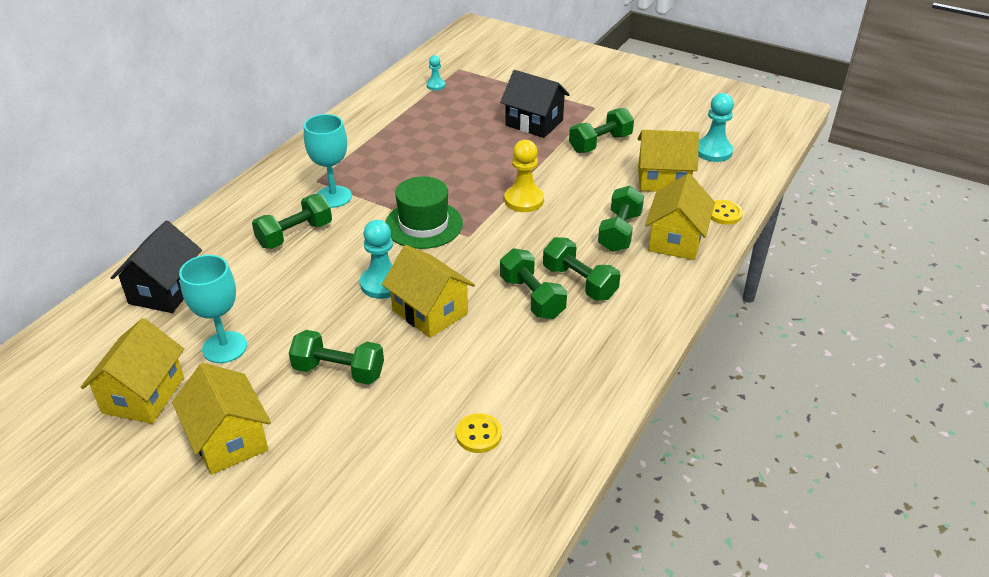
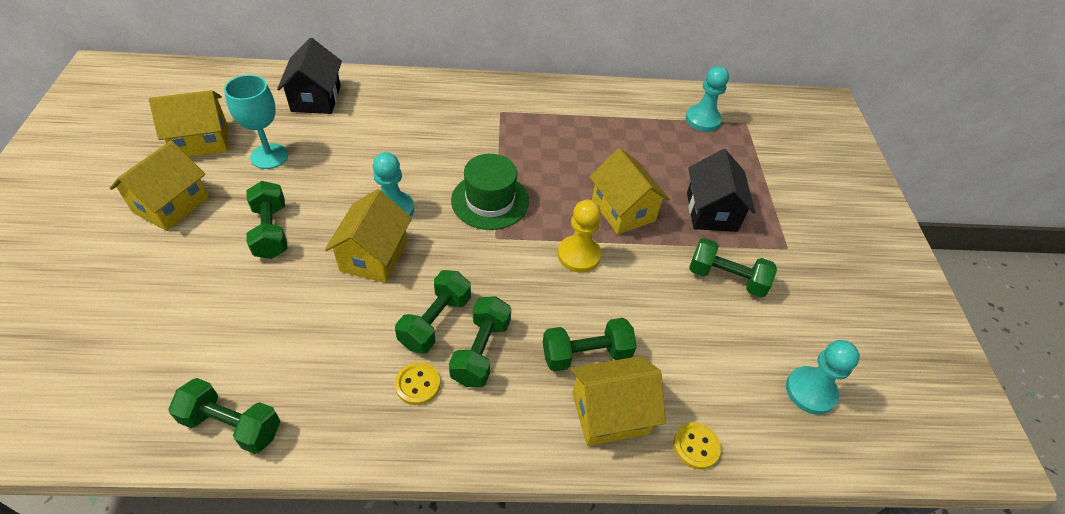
camera: 55 degrees right, 10 degrees up
black house [111,220,202,313] -> black house turned 75 degrees counterclockwise [277,38,342,114]
green dumbbell [252,194,332,249] -> green dumbbell moved to [168,378,280,454]
turquoise goblet [304,114,352,208] -> none
turquoise pawn [426,55,445,90] -> turquoise pawn [686,66,729,132], size x1.77
yellow button [456,413,502,453] -> yellow button moved to [395,362,440,405]
yellow house [638,130,699,192] -> yellow house moved to [589,148,670,234]

